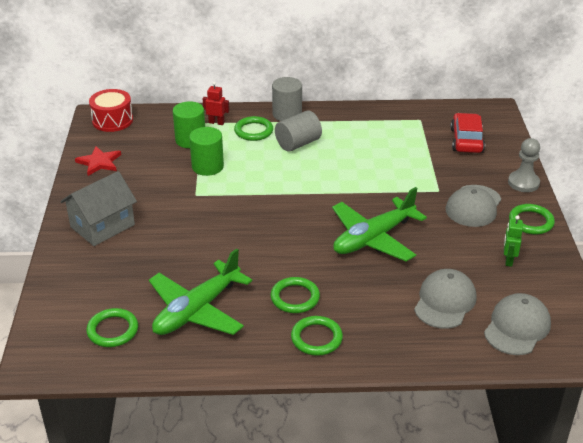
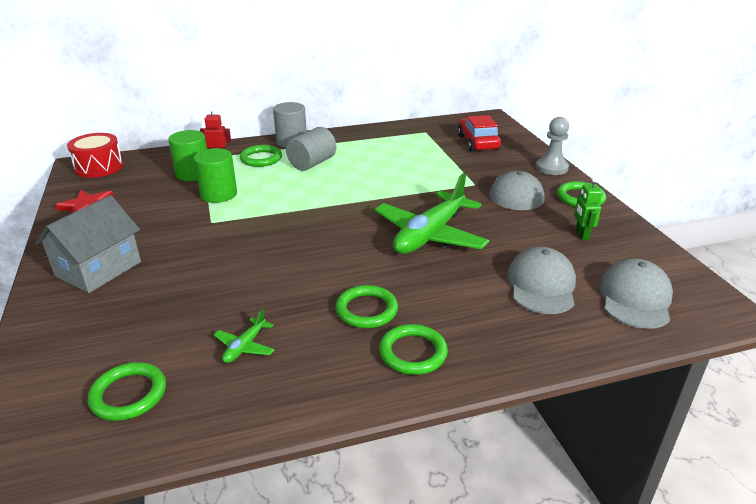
camera: 15 degrees left, 5 degrees down
green plane [149,248,252,335] -> green plane [214,309,275,363], size x0.42

